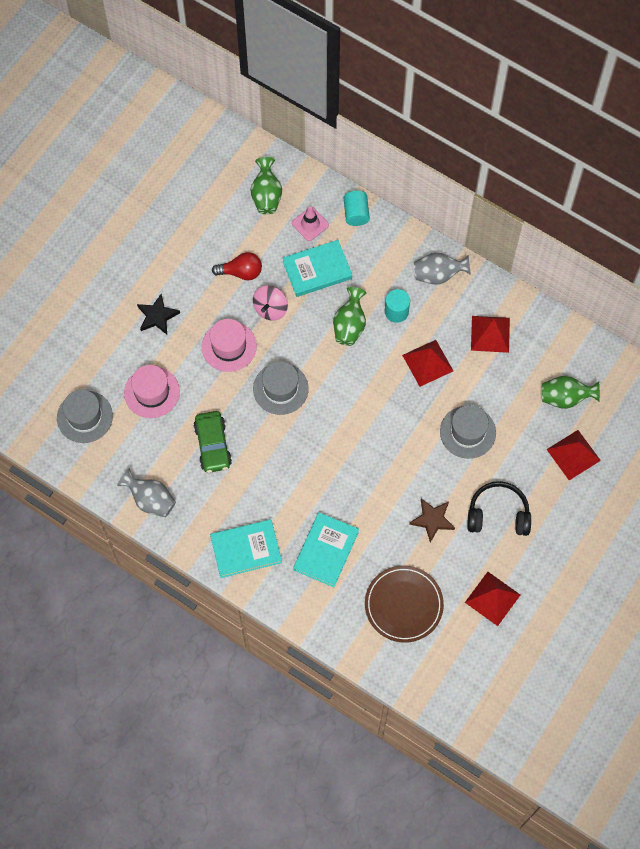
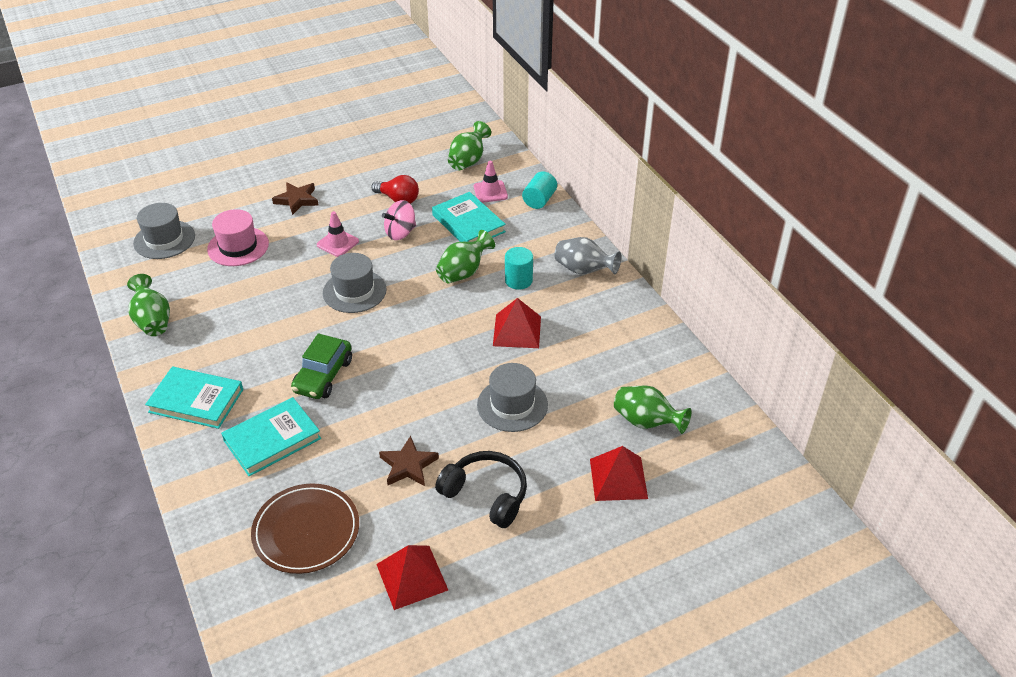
camera: 30 degrees right, 25 degrees down
grey vase [117,468,176,517] -> green vase [127,274,170,336]
black star [137,294,180,335] -> brown star [272,182,319,215]
green car [193,411,232,473] -> green car moved to [291,333,352,399]
pink hat [202,319,257,372] -> pink traffic cone [317,211,359,257]
turquoise book [283,240,352,297] -> turquoise book turned 45 degrees clockwise [432,192,506,242]
red pyramid [471,316,510,353] -> none

